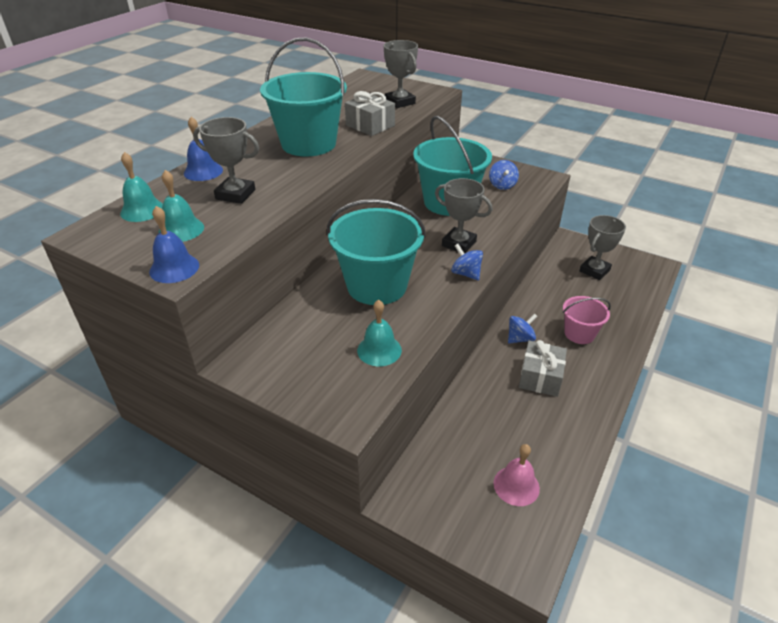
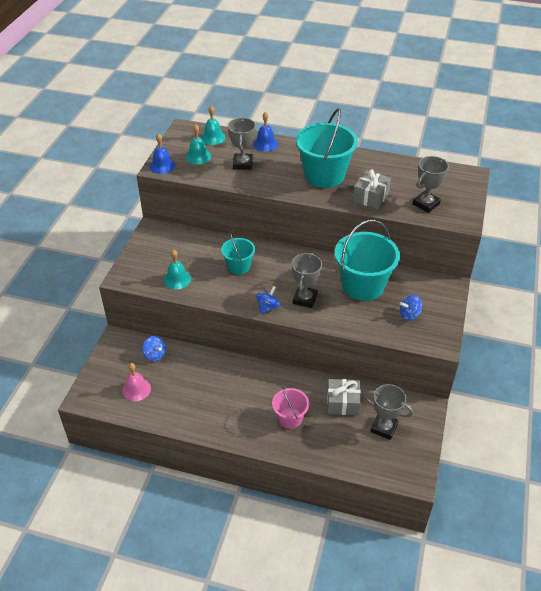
camera: 75 degrees right, 5 degrees up
turquoise bucket [327,199,426,305] -> turquoise bucket [221,233,255,274], size x0.55
blue spinning top [508,314,538,344] -> blue spinning top moved to [142,336,166,362]
grey gift [519,340,567,397] -> grey gift moved to [327,379,361,415]

